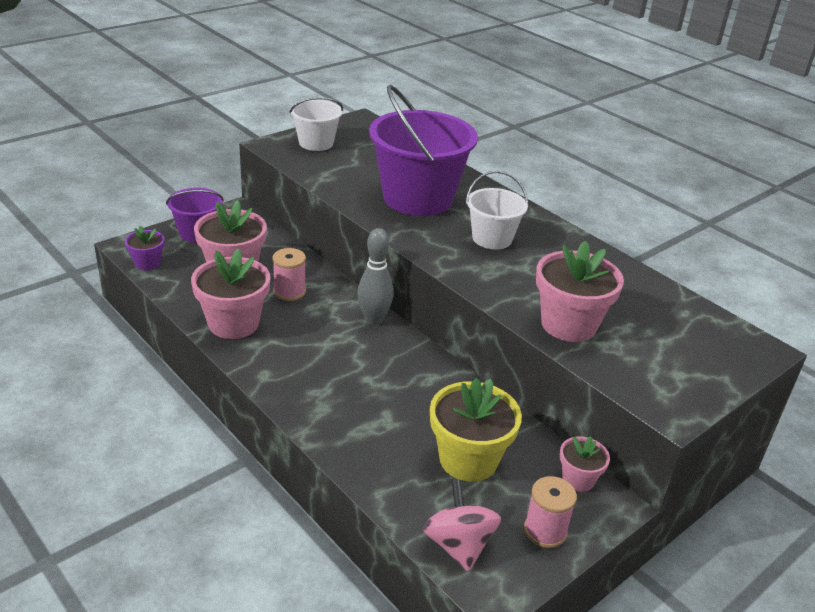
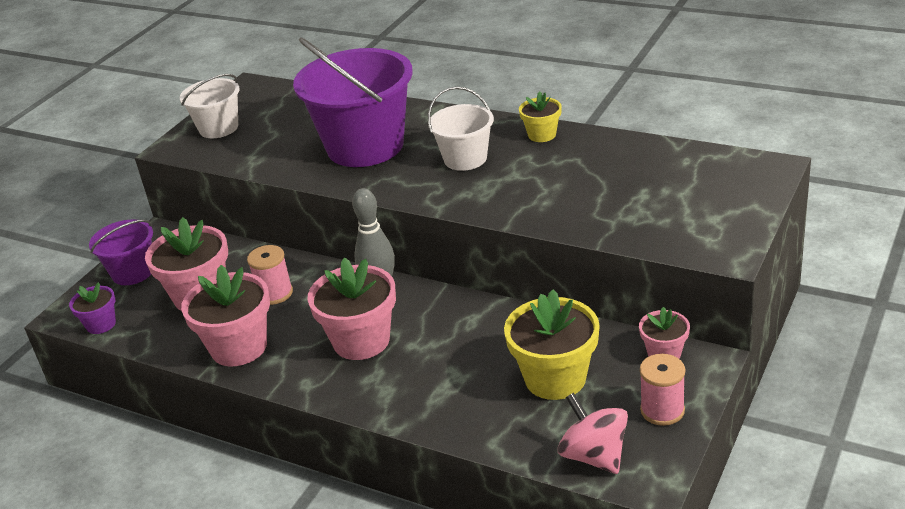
camera: 15 degrees left, 0 degrees up
pink flower pot [536,240,624,342] -> pink flower pot moved to [307,258,396,360]
none -> yellow flower pot [519,91,562,142]

